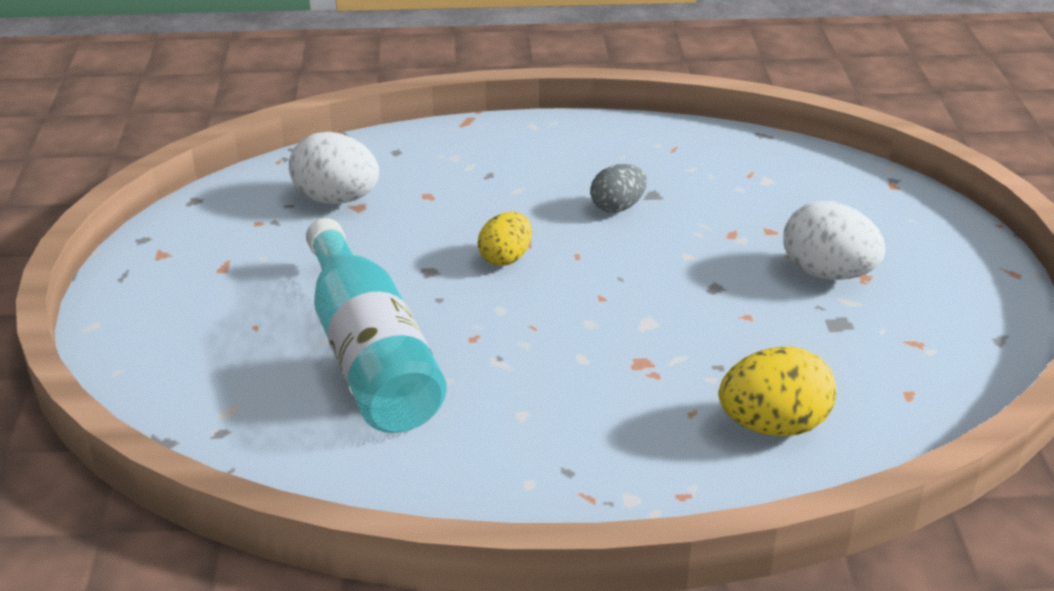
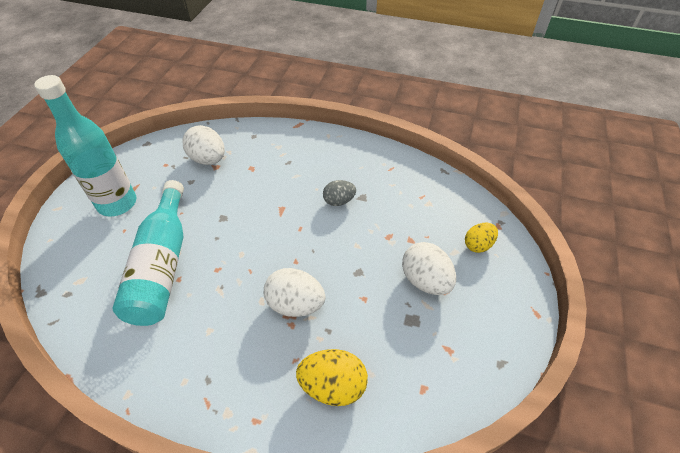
camera: 20 degrees right, 15 degrees up
yellow egg [478,212,532,266] -> yellow egg moved to [465,223,498,253]
none -> turquoise bottle [34,75,136,217]
none -> white egg [264,268,326,317]

